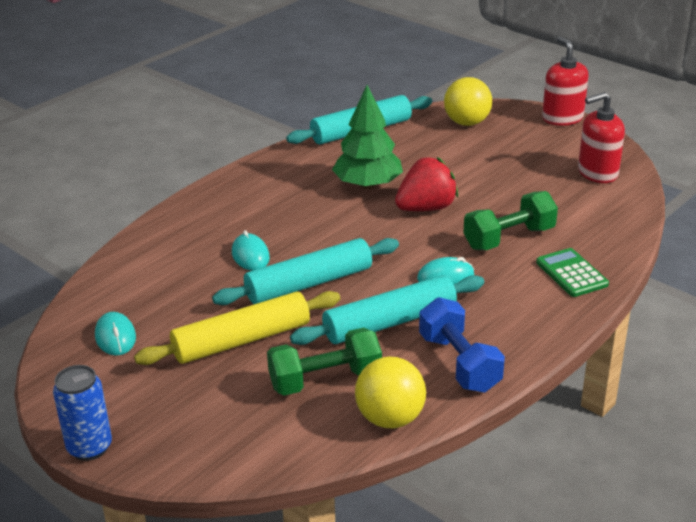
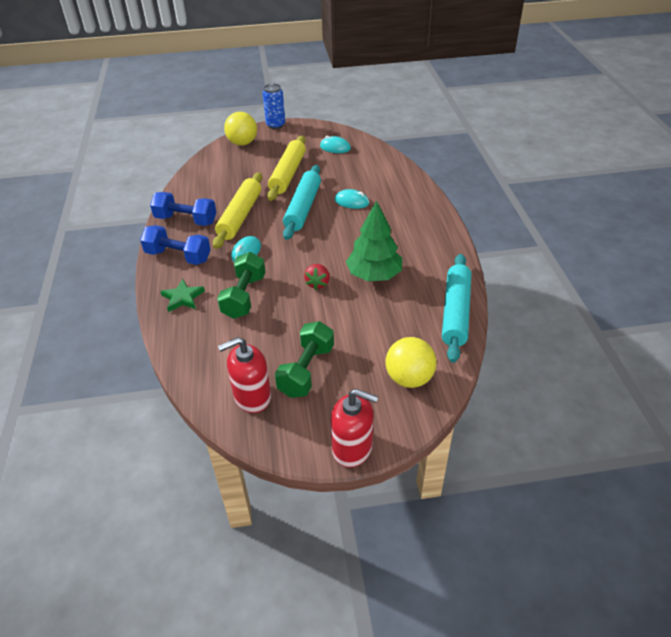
camera: 130 degrees right, 10 degrees up
green dumbbell [267,328,382,396] -> green dumbbell moved to [275,321,334,398]
turquoise rolling pin [290,275,484,345] -> yellow rolling pin [213,172,262,249]
yellow ball [355,357,426,428] -> yellow ball moved to [224,112,257,146]
red strawberry [395,157,458,211] -> red strawberry [304,264,330,290], size x0.59
green calculator [536,248,609,297] -> green star [160,279,205,312]
red soap dispenser [578,92,625,183] -> red soap dispenser turned 135 degrees counterclockwise [218,337,271,413]
none -> blue dumbbell [140,225,211,265]

